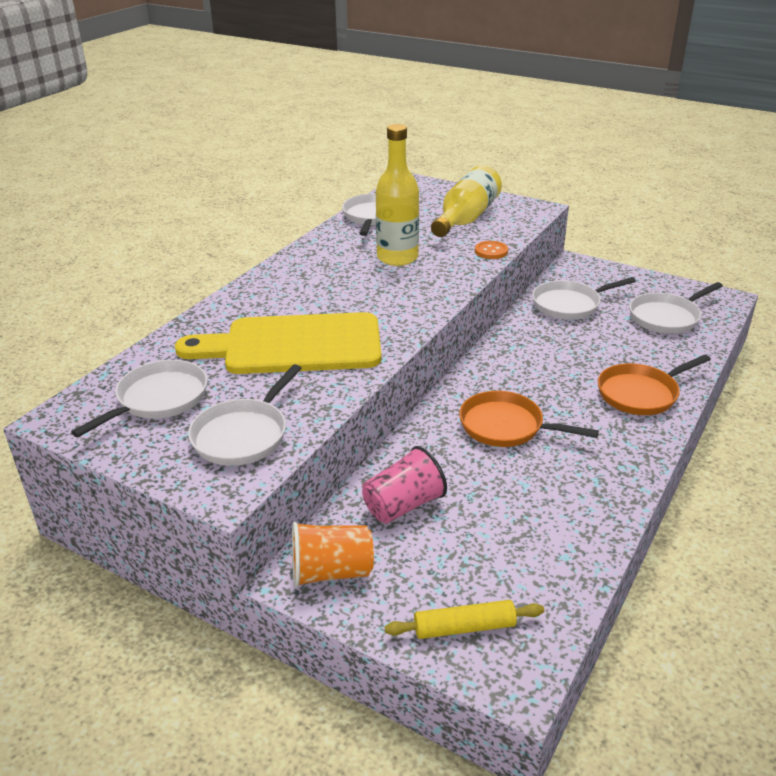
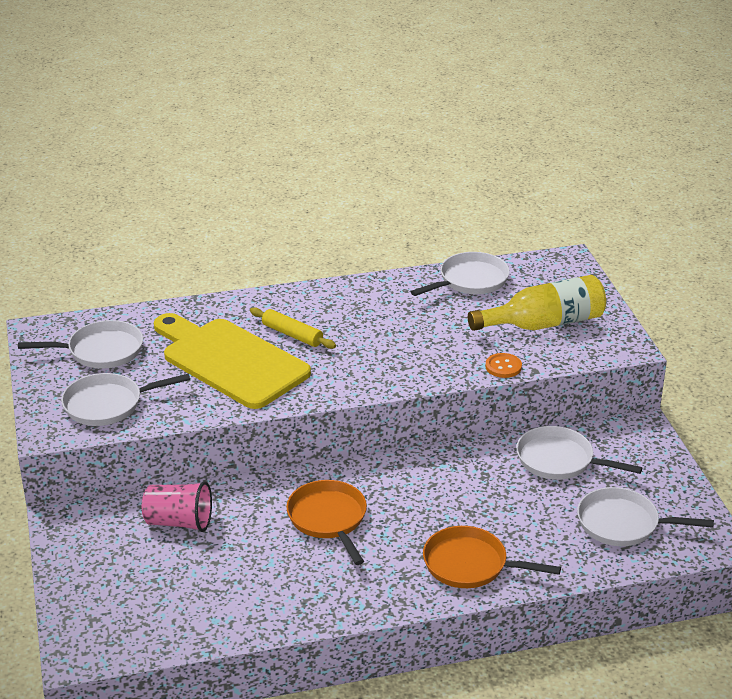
camera: 45 degrees right, 0 degrees up
orange cup [292,522,374,588] -> none
yellow bottle [376,124,419,266] -> none
yellow rolling pin [385,600,544,639] -> yellow rolling pin moved to [250,307,336,349]

